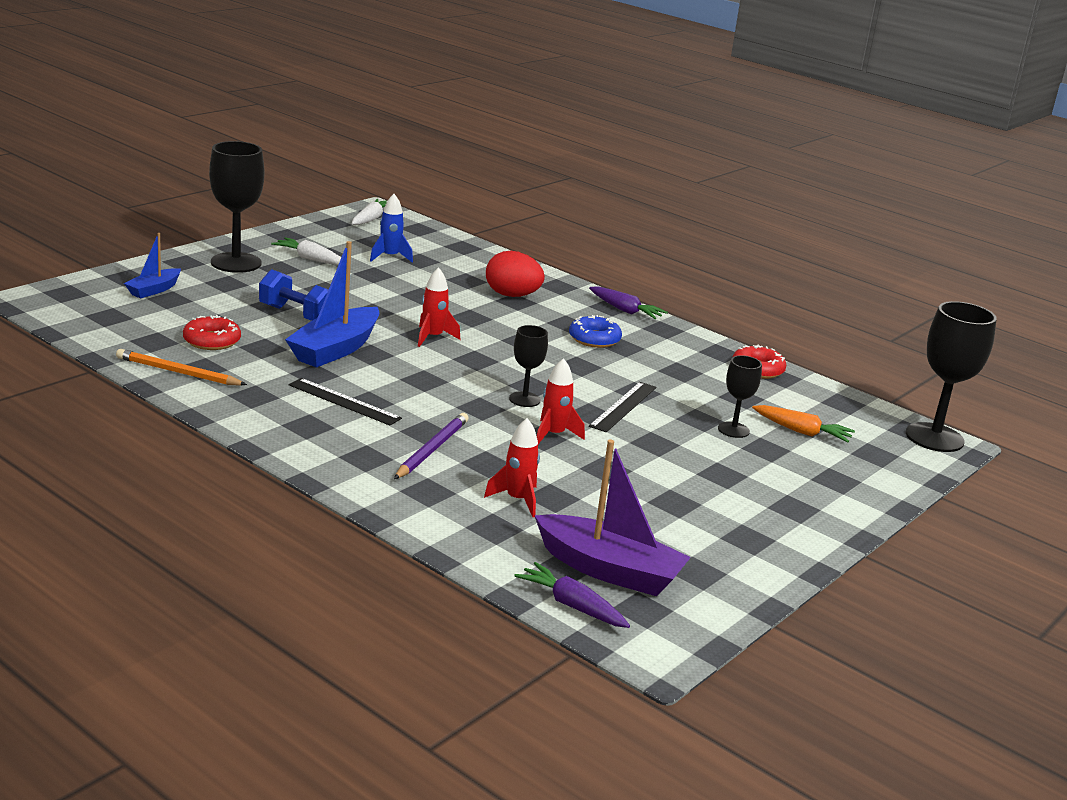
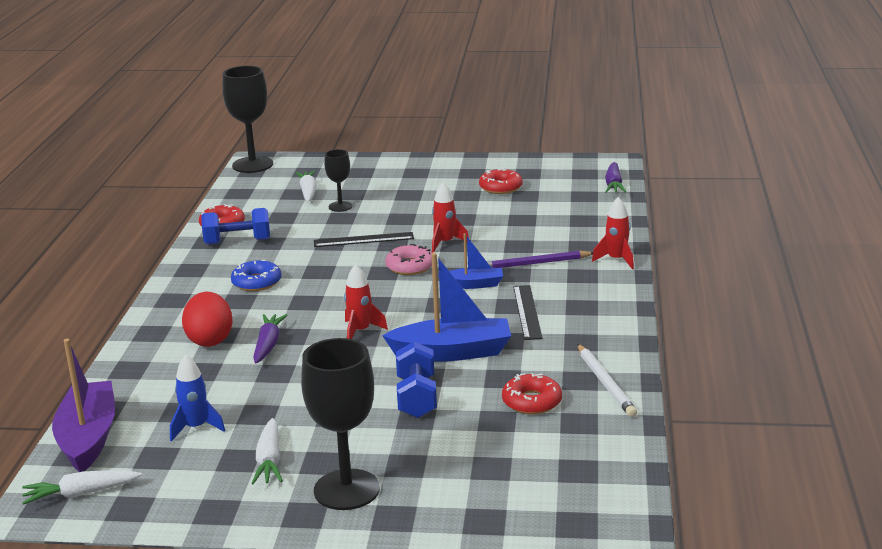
camera: 120 degrees left, 0 degrees up
orange pencil [116,349,247,385] -> white pencil [577,344,637,417]
blue boat [124,233,181,298] -> blue boat moved to [438,234,503,289]
red rocket [484,418,540,517] -> red rocket moved to [592,197,634,269]
black goblet [509,325,548,407] -> pink donut [385,244,432,275]
purple boat [534,439,691,596] -> purple boat moved to [52,339,115,472]
purple carrot [589,286,668,319] -> purple carrot moved to [253,314,287,364]
orange carrot [752,405,855,442] -> white carrot [296,171,317,202]
none -> blue dumbbell [201,208,270,245]
none -> red donut [479,168,523,194]

